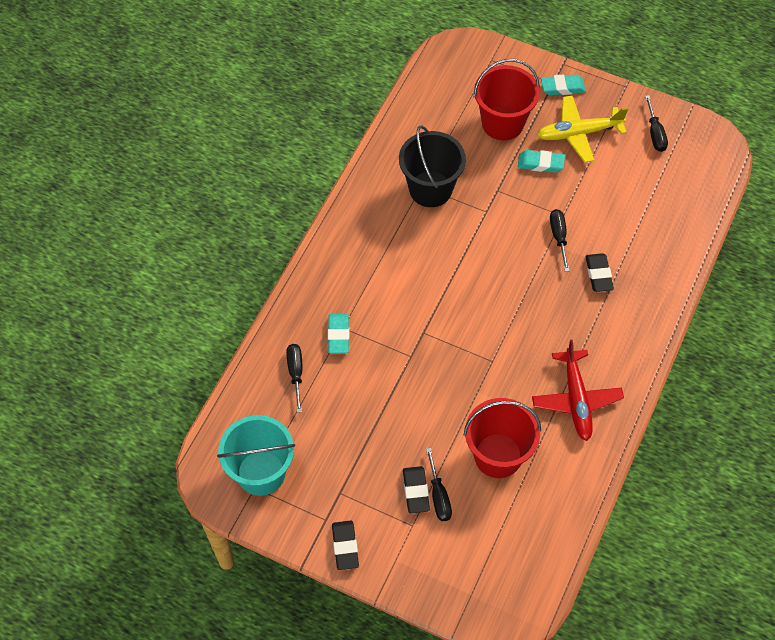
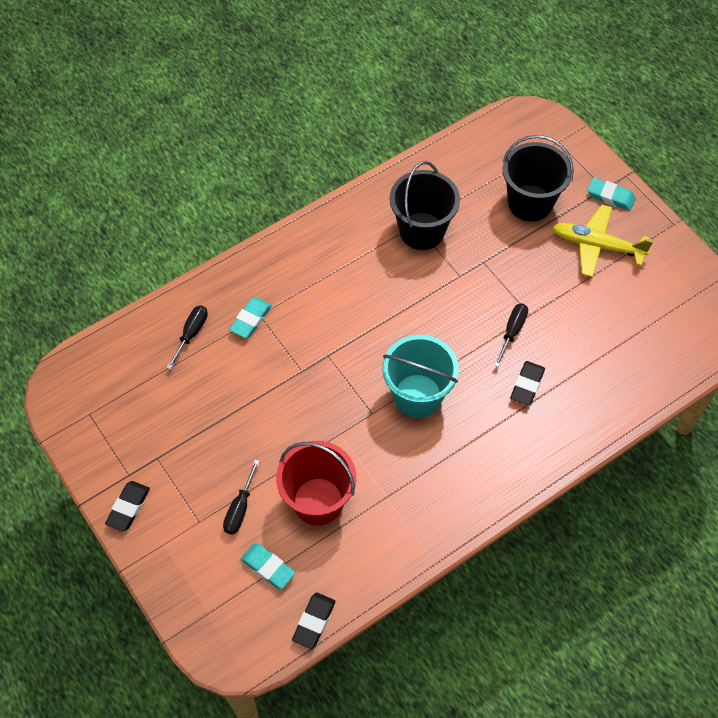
camera: 30 degrees right, 0 degrees up
turquoise bucket [217,415,295,496] -> turquoise bucket moved to [382,335,459,418]
black eraser [403,466,430,513] -> black eraser moved to [292,592,335,649]
red bucket [474,59,540,140] -> black bucket [502,135,574,222]
turquoise eraser [518,150,565,173] -> turquoise eraser moved to [241,543,295,589]
red plane [532,339,624,441] -> none
black screwdriver [645,95,668,152] -> none

